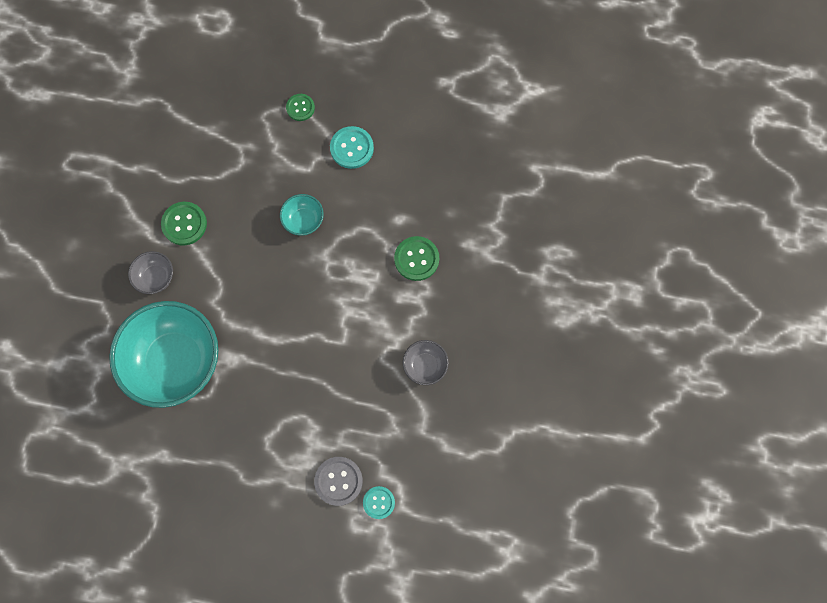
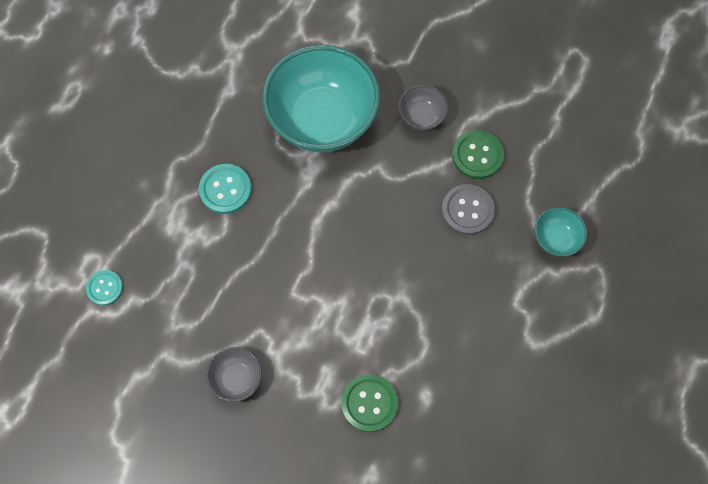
camera: 105 degrees right, 5 degrees down
turquoise bowl [280,194,324,236] -> turquoise bowl moved to [535,207,587,256]
green button [286,94,315,121] -> none
grey button [314,457,363,506] -> grey button moved to [442,184,495,235]
turquoise button [330,126,374,169] -> turquoise button moved to [199,164,252,214]

